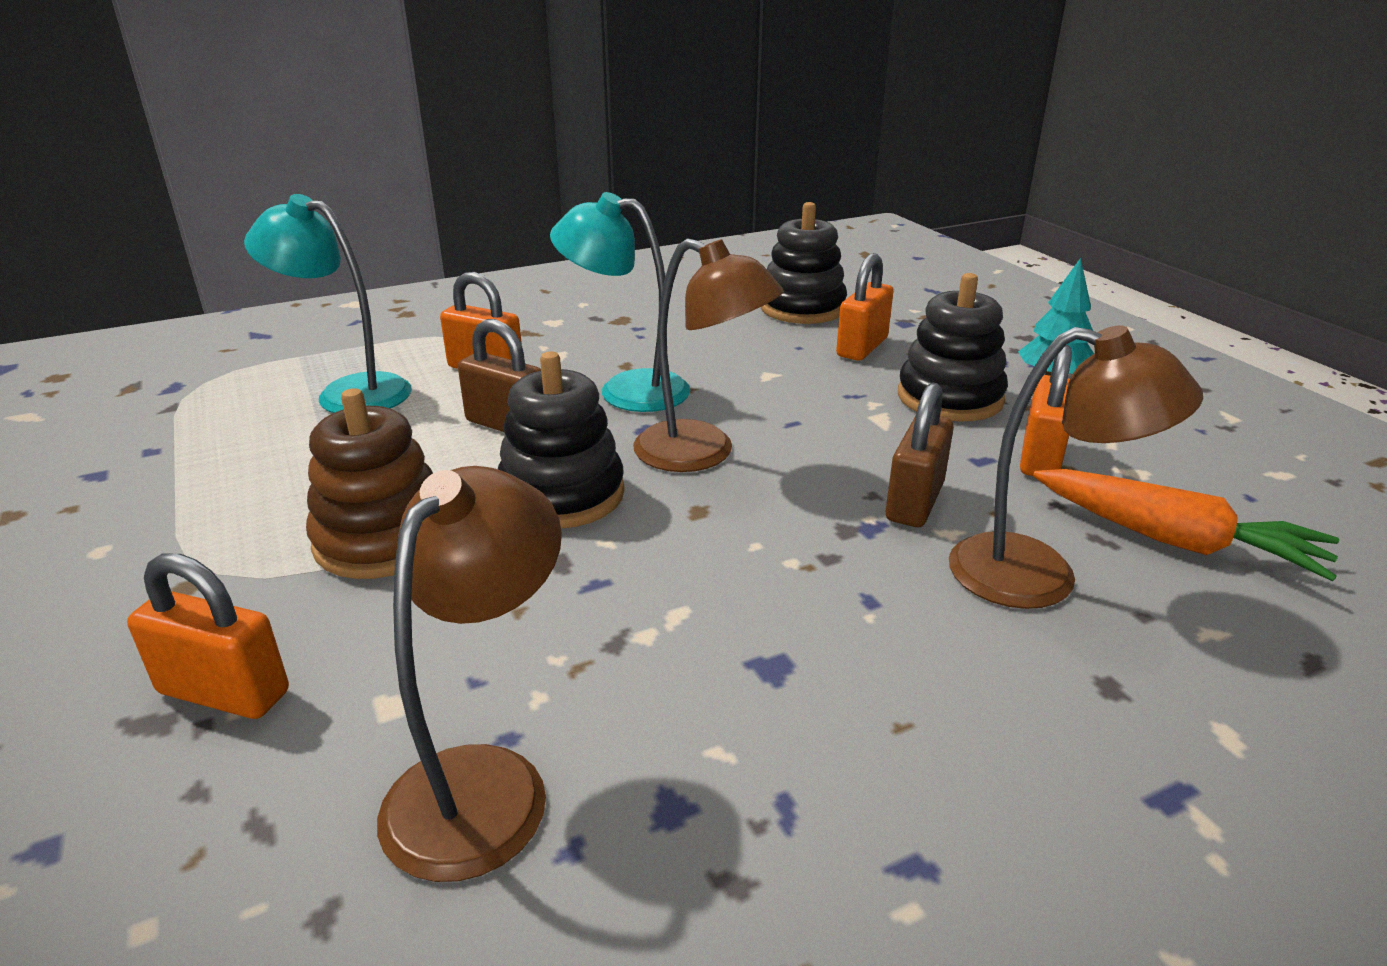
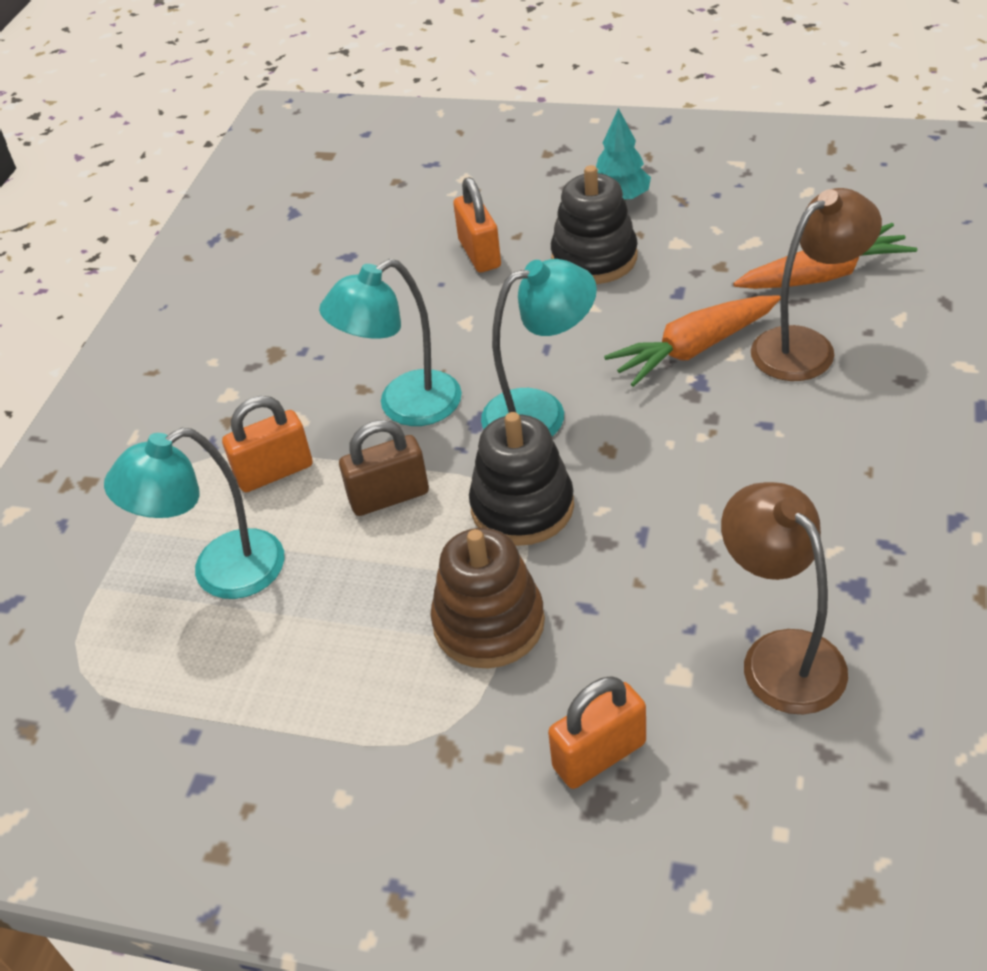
camera: 45 degrees left, 15 degrees up
brown lamp [633,238,784,472] -> turquoise lamp [481,259,597,436]
black stacking toy [760,202,847,324] -> none
brown padlock [886,383,954,527] -> orange carrot [604,295,781,387]
orange padlock [1020,345,1072,476] -> none

